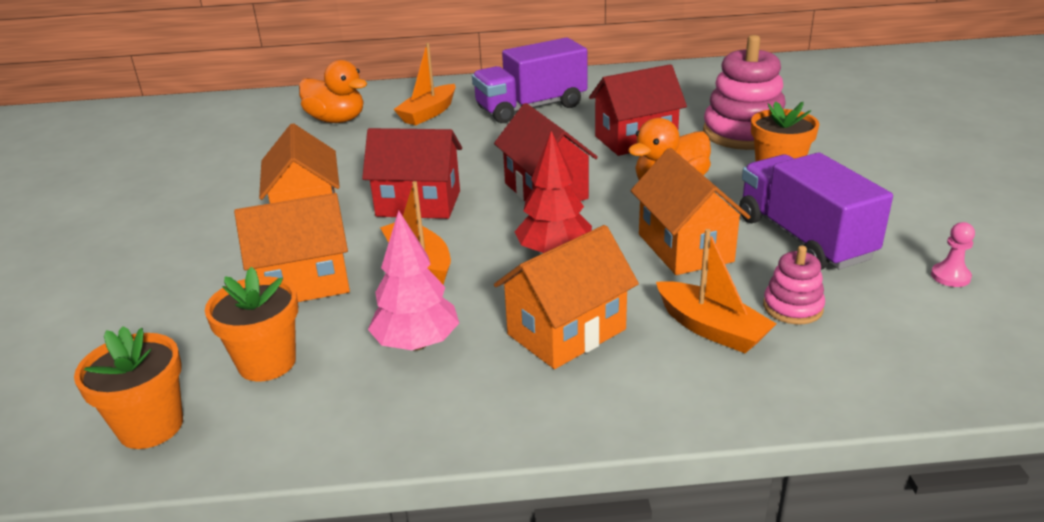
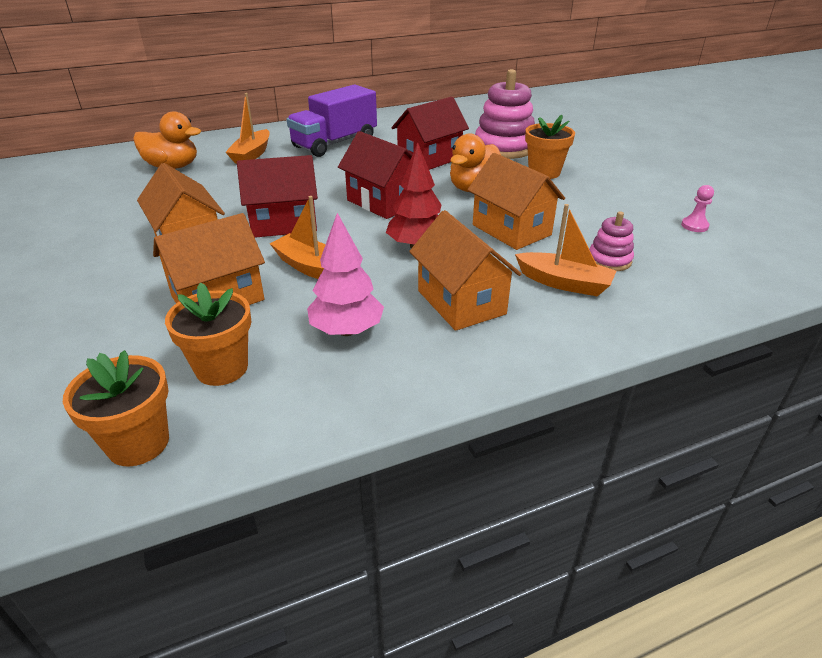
camera: 20 degrees left, 5 degrees up
orange house [494,225,639,369] -> orange house turned 60 degrees counterclockwise [409,210,521,331]
purple truck [739,153,893,270] -> none

